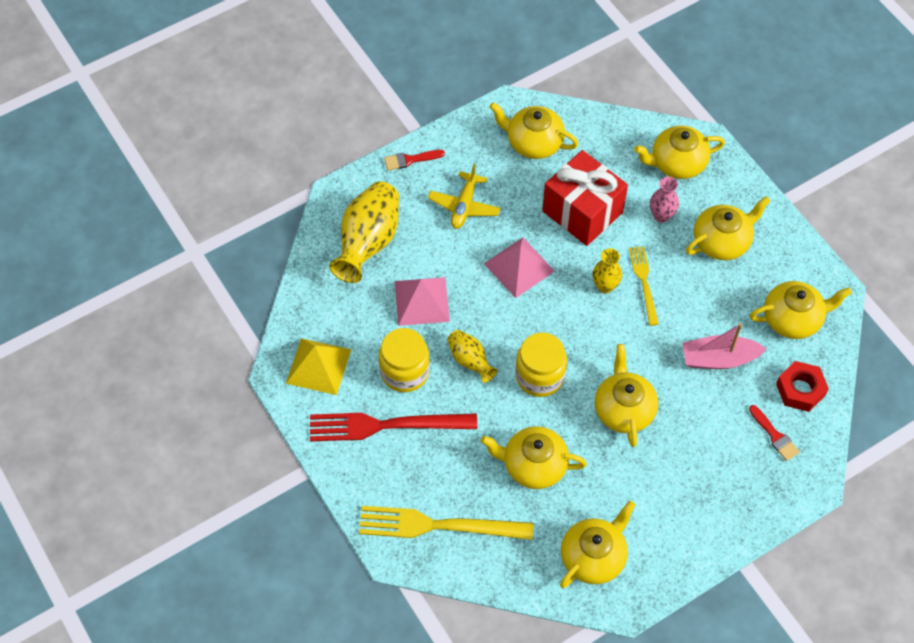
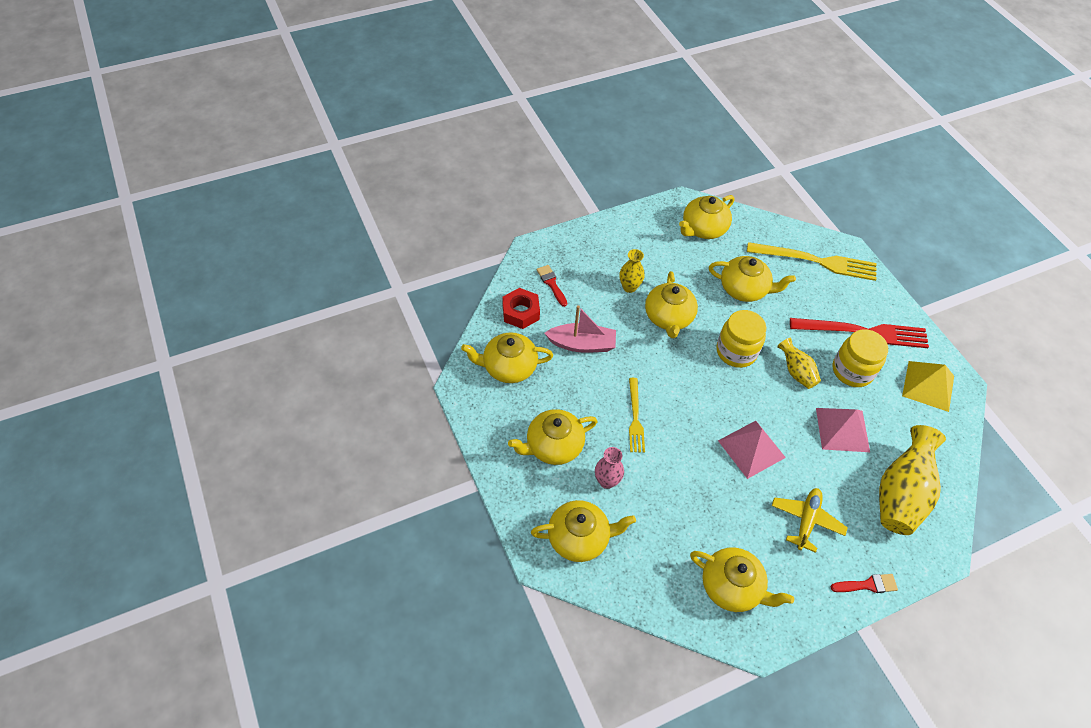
camera: 175 degrees left, 5 degrees down
red gift [542,150,628,246] -> none
yellow vase [592,248,622,293] -> yellow vase moved to [619,249,645,293]

